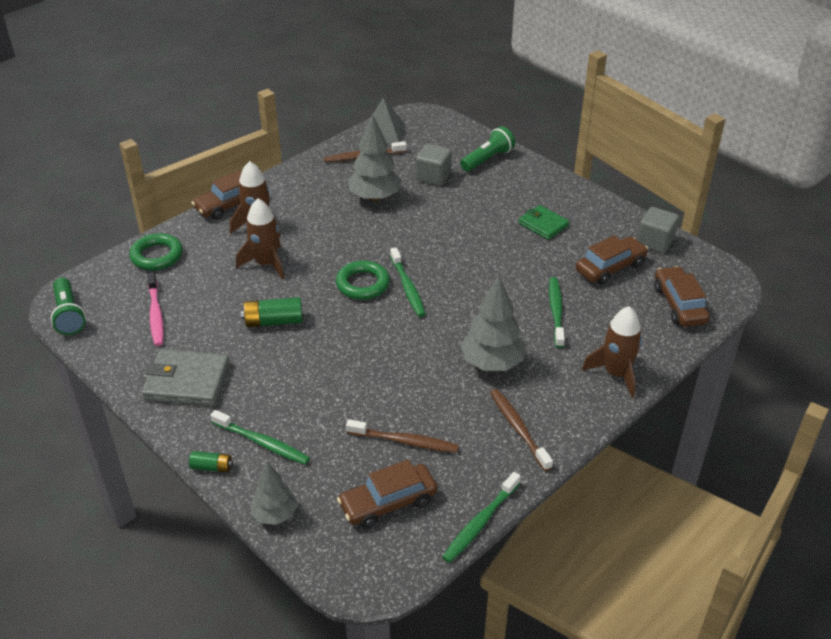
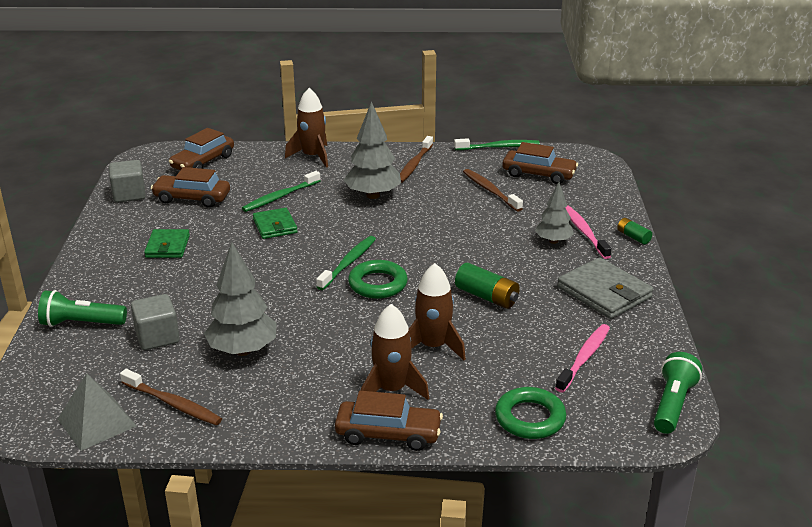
camera: 135 degrees left, 10 degrees down
green toothbrush [210,410,310,465] -> pink toothbrush [565,205,612,259]
grey tree [251,462,298,525] -> grey tree moved to [535,182,574,244]
none -> green wallet [253,208,298,239]

